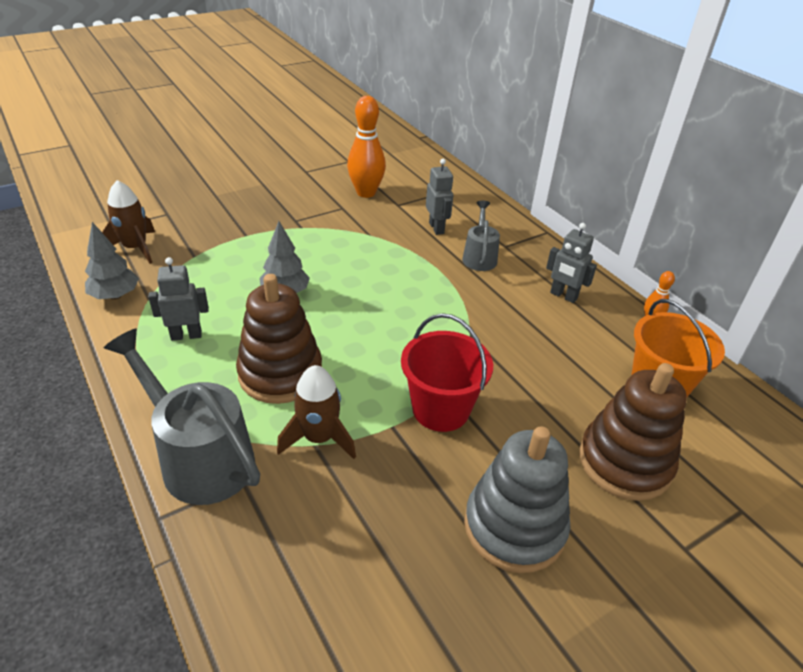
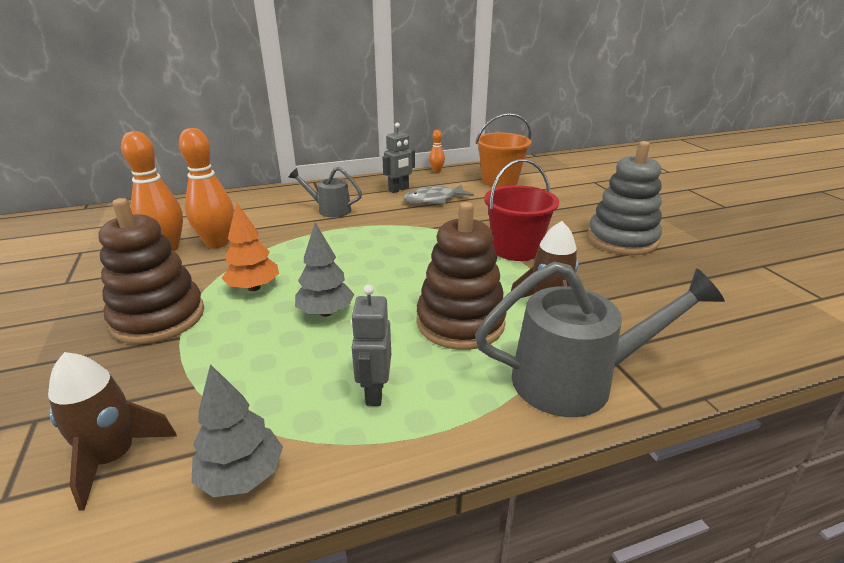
camera: 75 degrees left, 10 degrees down
grey watering can [104,329,260,505] -> grey watering can turned 150 degrees counterclockwise [475,262,725,417]
grey robot [426,159,453,235] -> none
brown stacking toy [579,363,687,501] -> brown stacking toy moved to [98,198,204,344]
none -> orange bowling pin [179,128,234,248]
none -> orange tree [222,202,279,291]
none -> grey fish [404,185,474,204]

